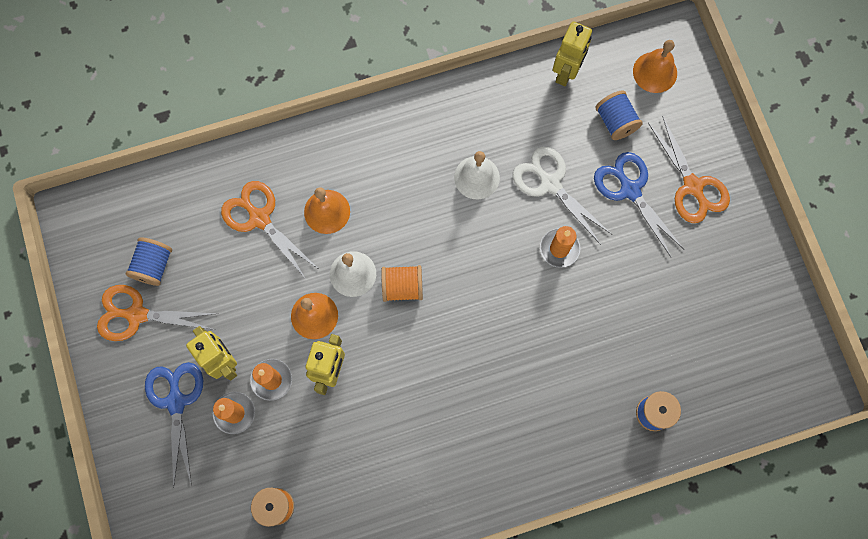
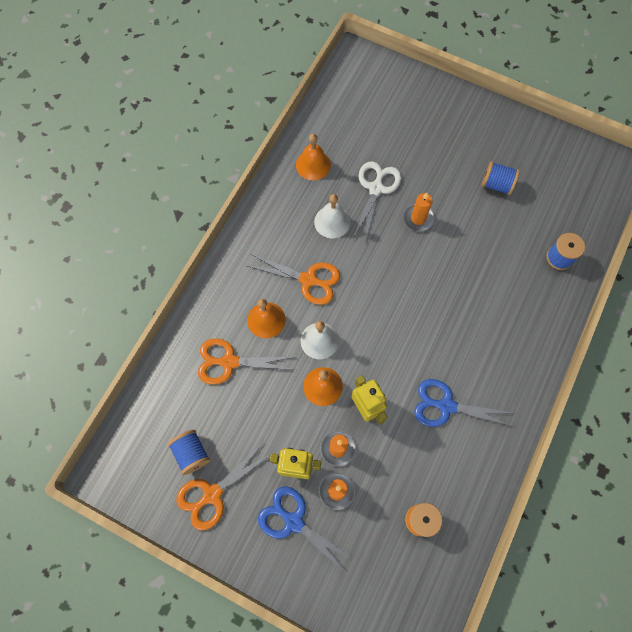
camera: 45 degrees left, 5 degrees down
orange spool [381,265,423,302] -> none
white scissors [513,147,611,245] -> white scissors turned 105 degrees clockwise [353,161,401,241]
yellow robot [553,22,592,86] -> none
blue scissors [594,152,685,258] -> blue scissors moved to [414,379,517,427]
blue spool [595,90,643,140] -> blue spool moved to [481,161,520,195]
orange bell [633,40,677,93] -> orange bell moved to [296,134,331,180]
orange scissors [648,115,730,223] -> orange scissors moved to [247,254,340,305]

